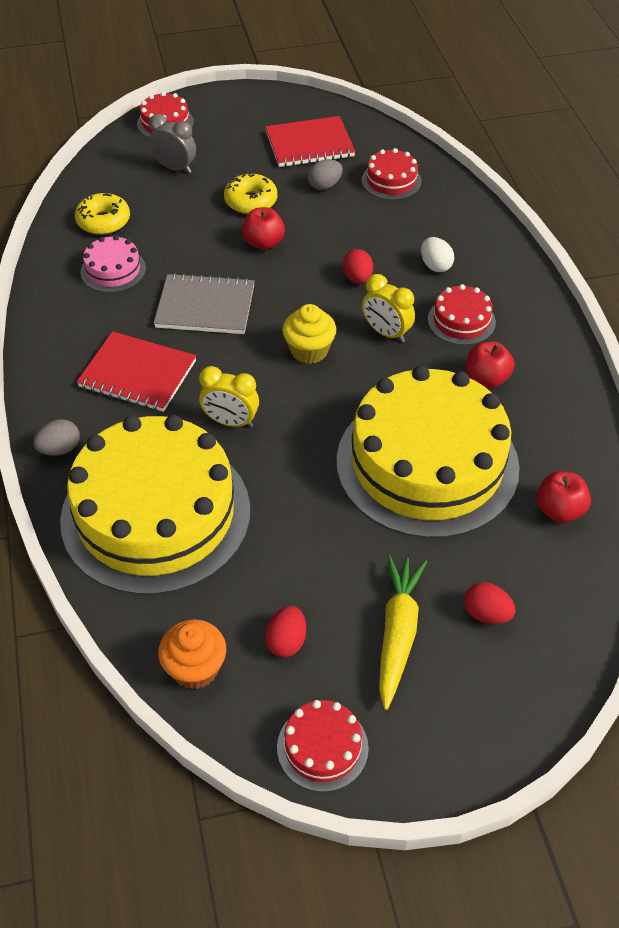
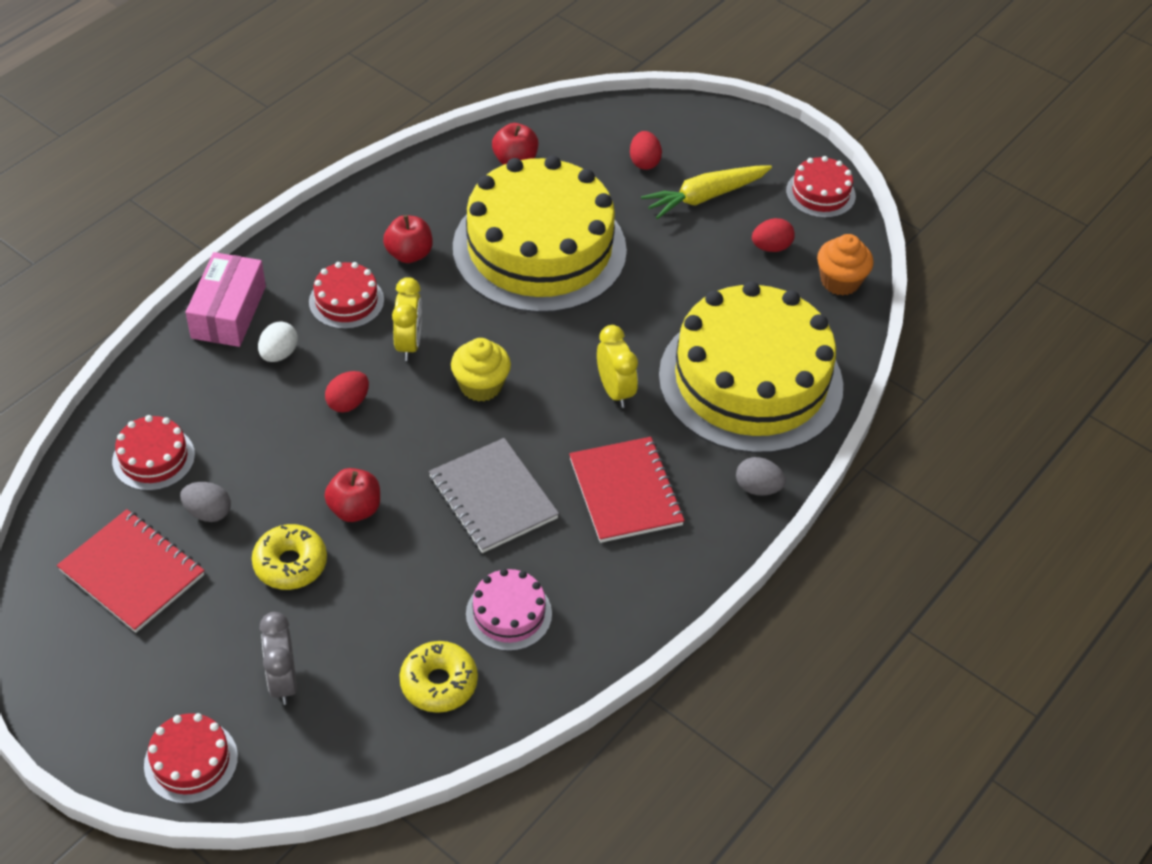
camera: 130 degrees left, 0 degrees up
none -> pink box [186,252,266,347]

